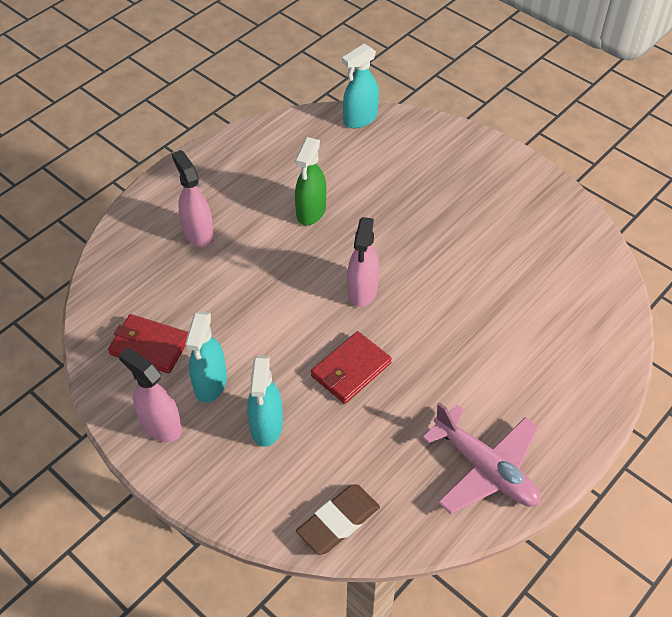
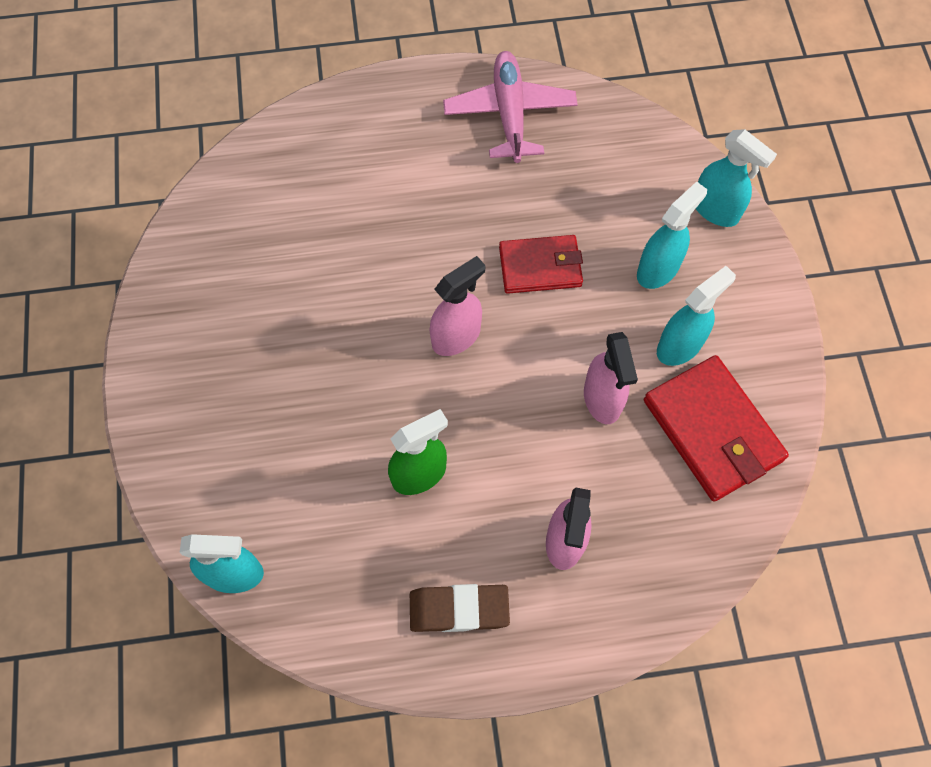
camera: 140 degrees left, 15 degrees up
red wallet [108,314,188,374] -> red wallet [644,355,789,501], size x1.51
pink spray bottle [118,348,182,442] -> pink spray bottle moved to [584,332,638,424]
brown eraser [296,484,380,555] -> brown eraser moved to [410,584,510,632]
none -> turquoise spray bottle [696,129,777,227]

